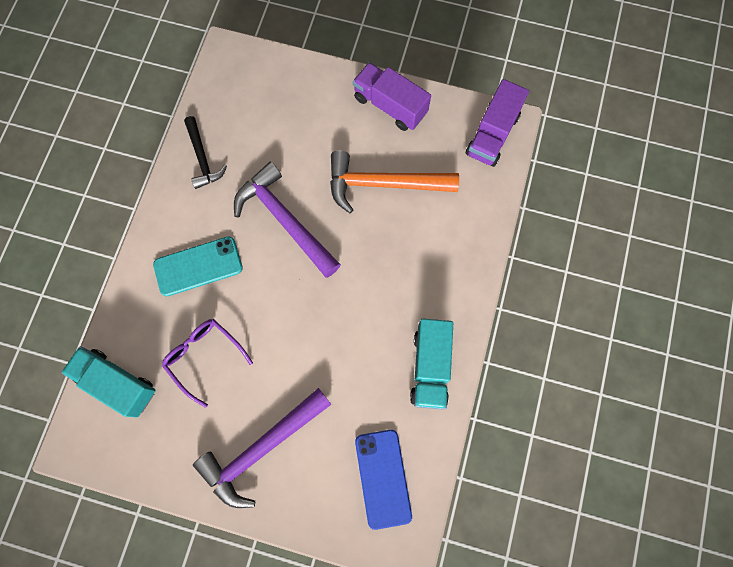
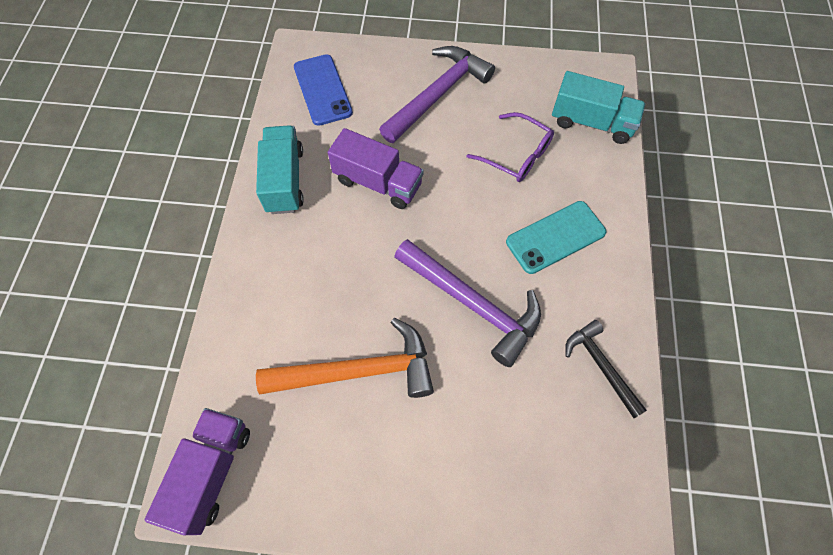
camera: 170 degrees right, 10 degrees down
purple truck [353,62,431,131] -> purple truck moved to [328,128,424,209]

